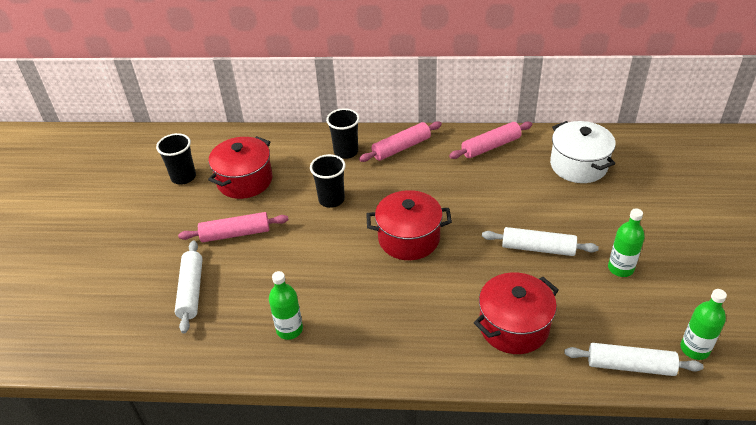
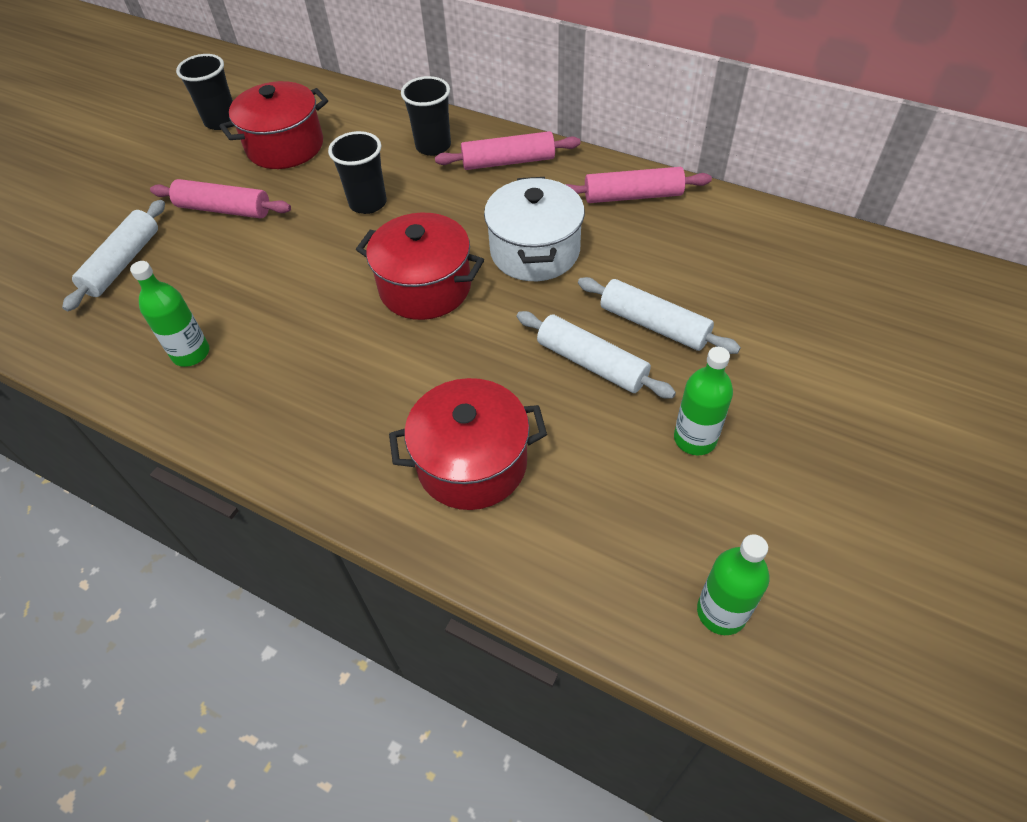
camera: 25 degrees right, 10 degrees up
white pot [550,121,616,183] -> white pot moved to [484,177,585,281]
white rolling pin [564,343,704,376] -> white rolling pin moved to [578,277,741,354]

